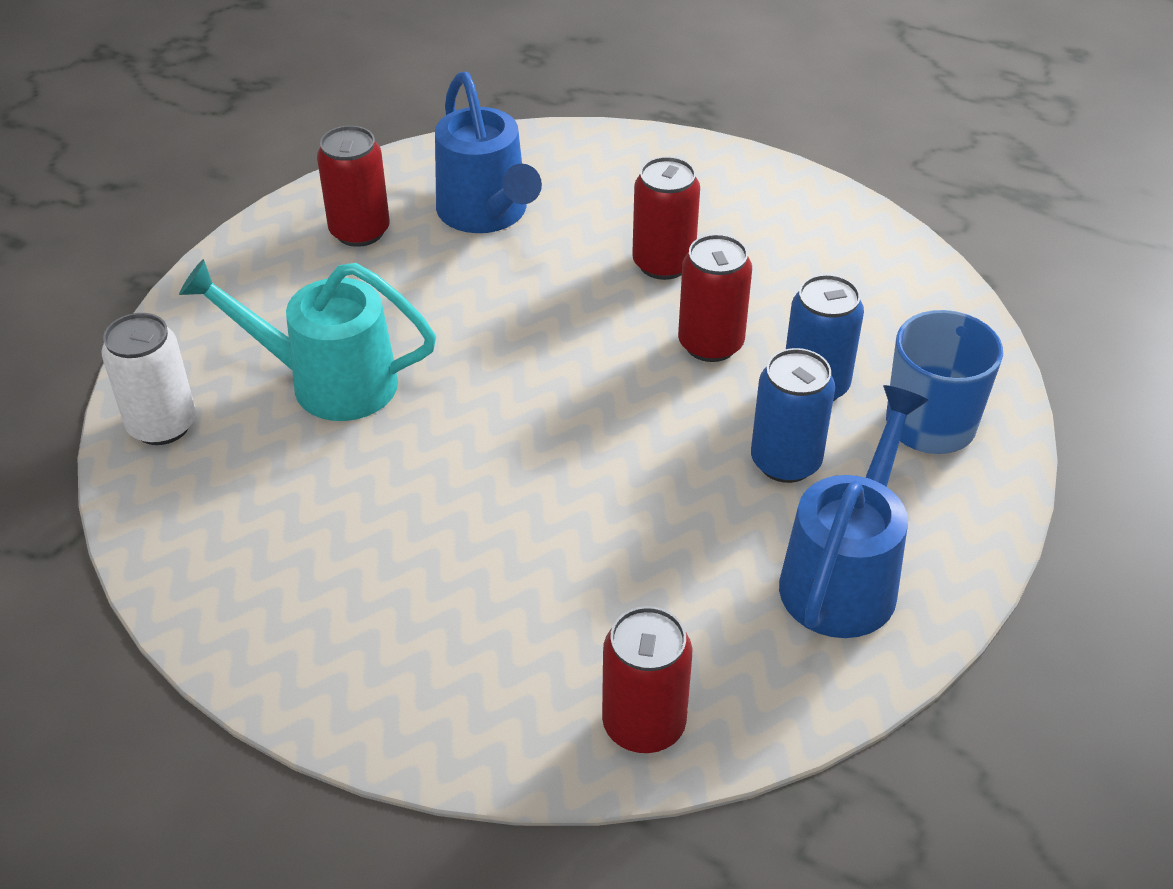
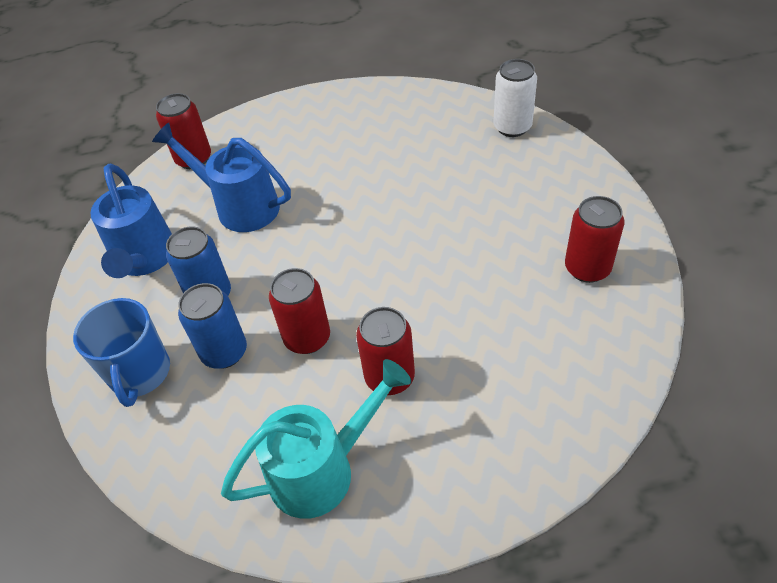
camera: 145 degrees right, 5 degrees up
turquoise watering can [179,259,436,421] -> turquoise watering can moved to [221,359,411,519]
blue watering can [435,72,542,233] -> blue watering can moved to [152,123,291,232]

